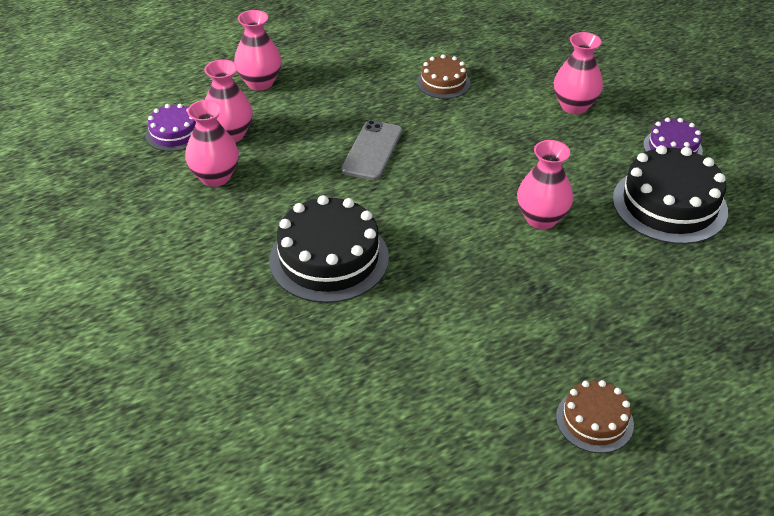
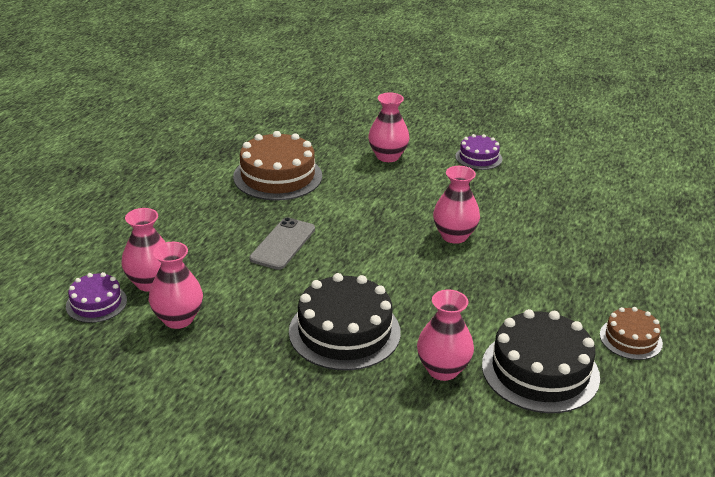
camera: 40 degrees left, 10 degrees down
pink vase [234,10,282,91] -> pink vase moved to [417,290,474,381]
grey phone [341,120,402,180] -> grey phone turned 45 degrees clockwise [249,217,315,270]
brown cake [417,54,470,99] -> brown cake [233,131,322,200], size x1.82
black cake [613,145,728,244] -> black cake moved to [482,309,600,413]

